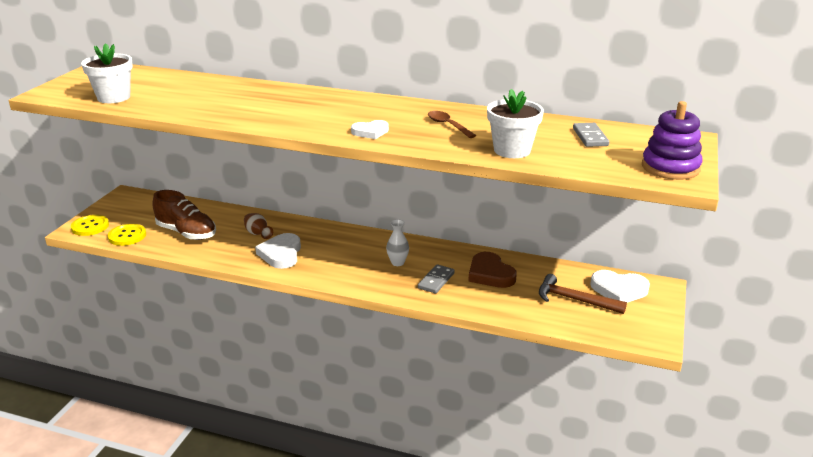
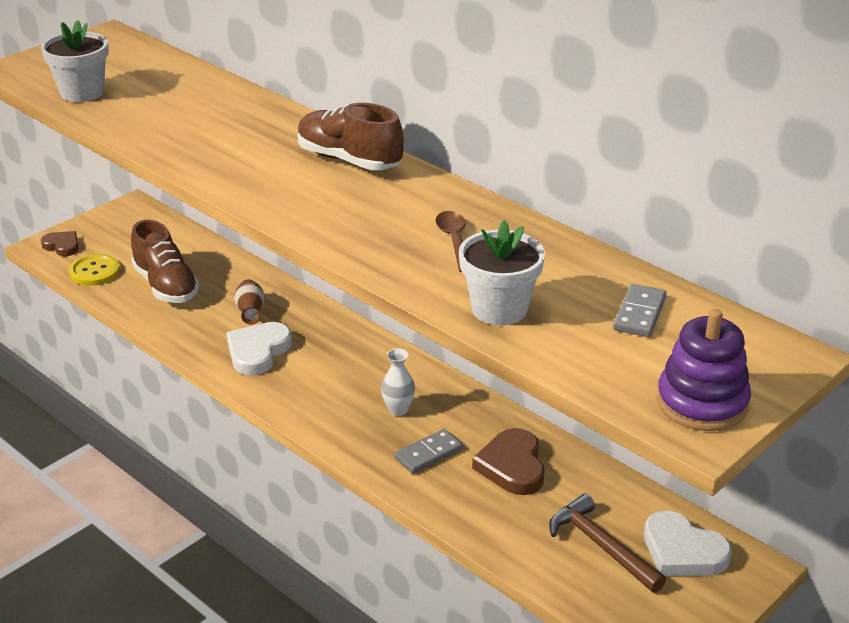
camera: 25 degrees right, 5 degrees up
yellow button [71,215,109,236] -> brown heart [41,231,79,256]
white heart [351,120,389,139] -> none
none -> brown shoe [298,103,404,170]

